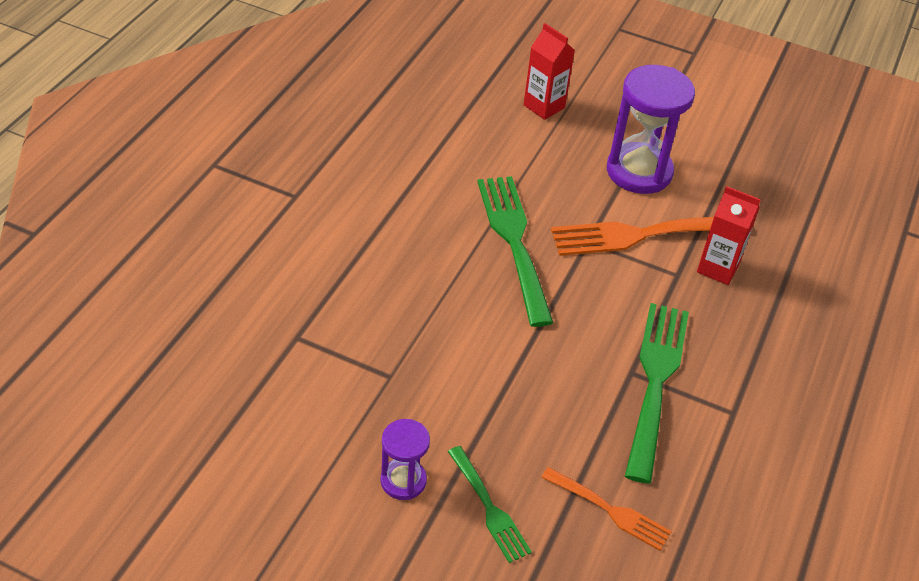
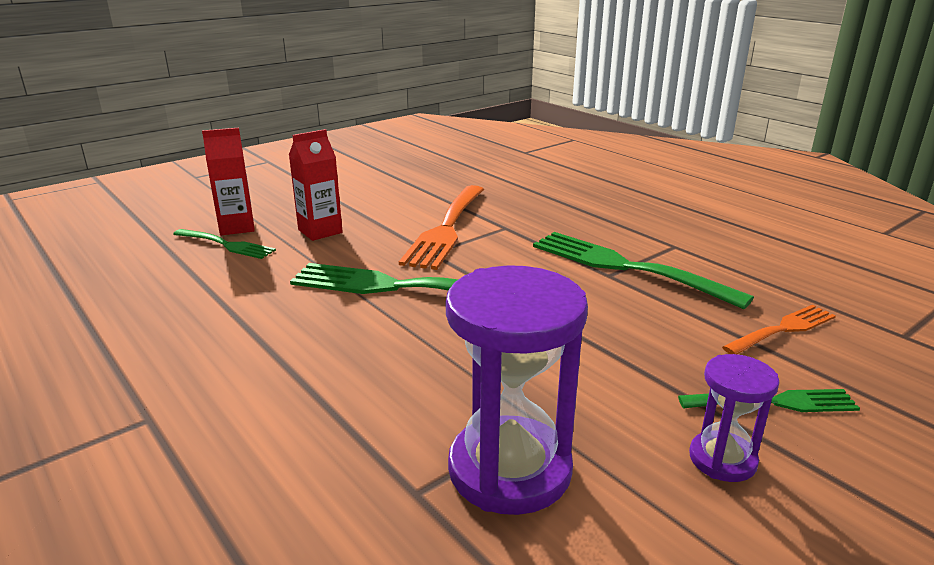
camera: 60 degrees left, 20 degrees down
purple hourglass [607,65,695,194] -> purple hourglass moved to [446,265,588,515]
red carton [697,186,761,285] -> red carton moved to [289,129,343,241]
none -> green fork [173,229,276,259]

